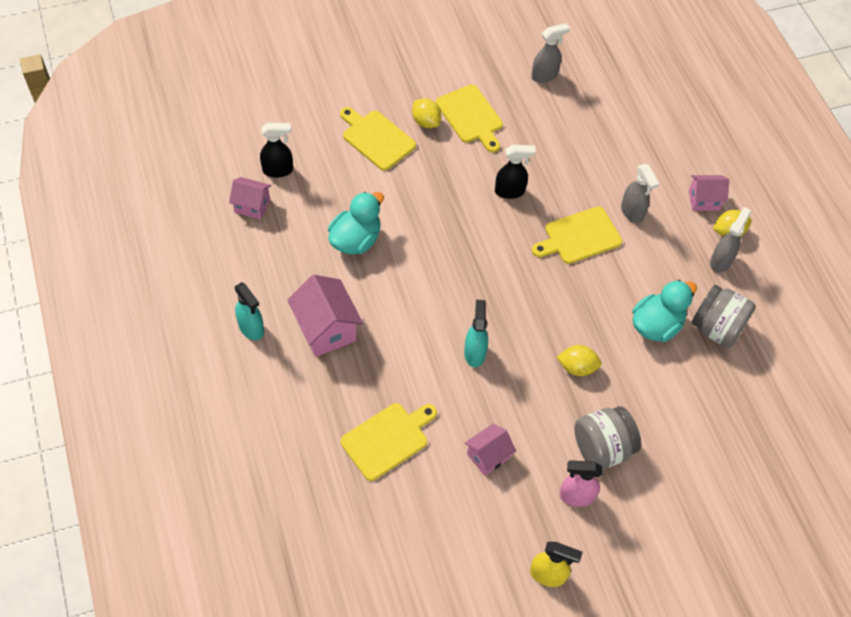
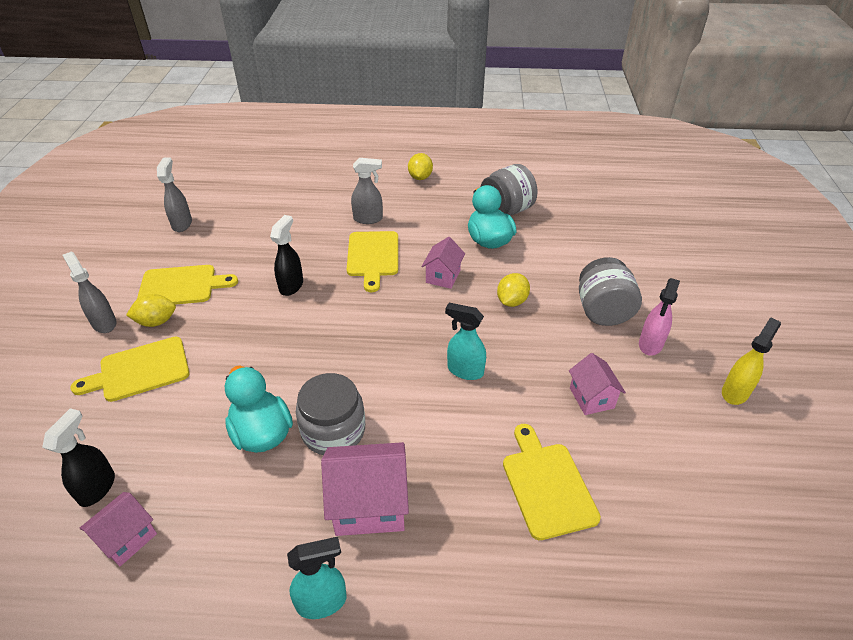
camera: 65 degrees left, 15 degrees down
pink house [689,175,729,211] -> pink house moved to [421,237,465,289]
grey spray bottle [710,207,751,273] -> grey spray bottle moved to [62,252,117,333]
none -> grey jar [296,373,365,455]

